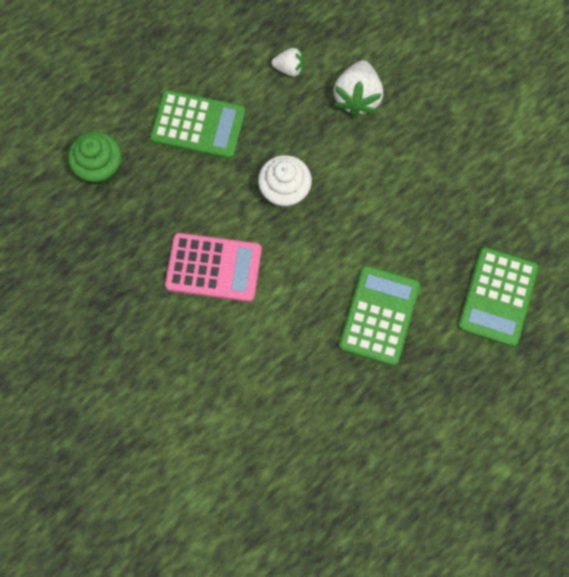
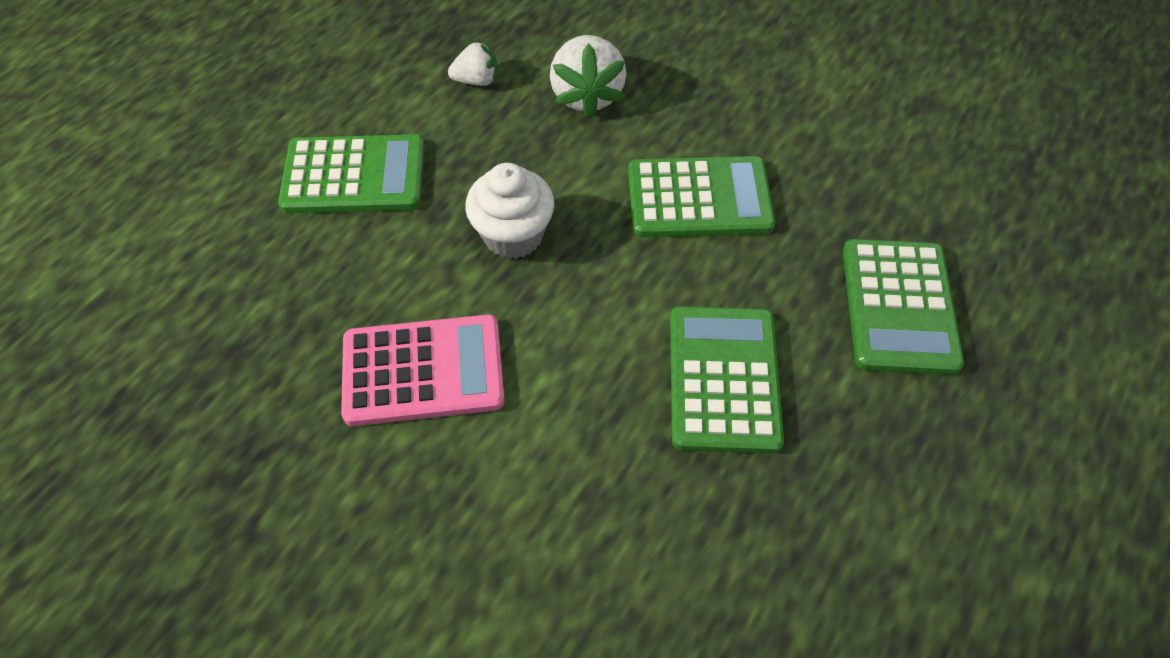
camera: 15 degrees left, 15 degrees down
green cupcake [68,132,121,185] -> none
none -> green calculator [628,156,775,238]

